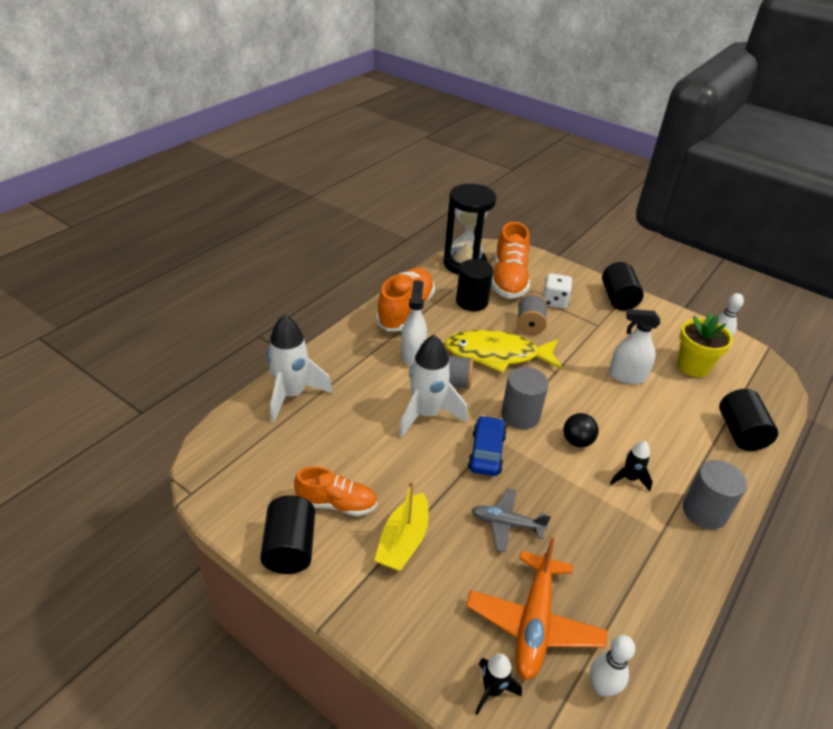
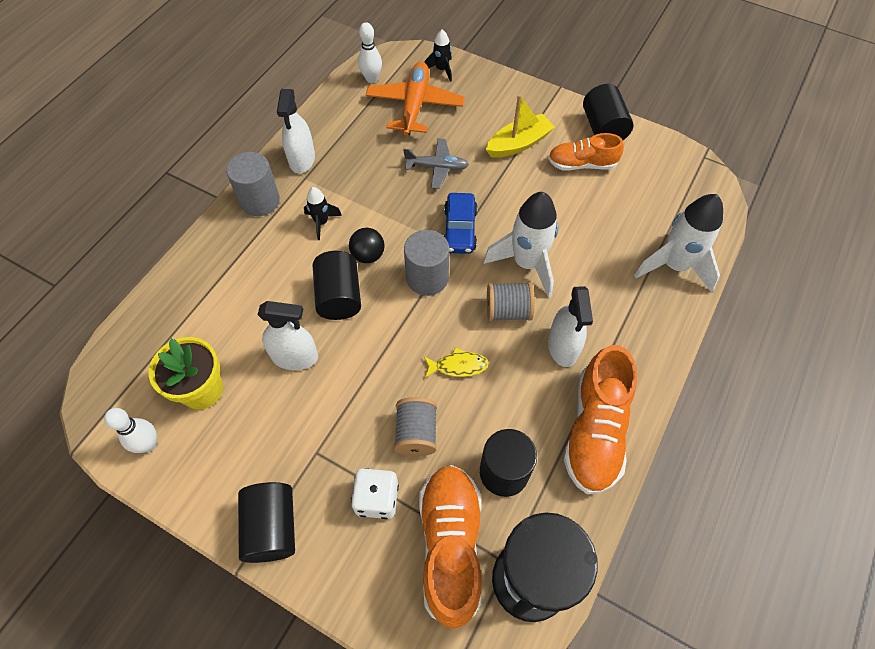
camera: 175 degrees right, 20 degrees up
yellow boat [374,480,429,571] -> yellow boat turned 45 degrees clockwise [486,95,555,158]
yellow fish [445,330,562,373] -> yellow fish [424,348,489,378], size x0.44
black cylinder [719,389,778,451] -> black cylinder moved to [312,251,361,320]
none -> white spray bottle [277,89,315,173]

